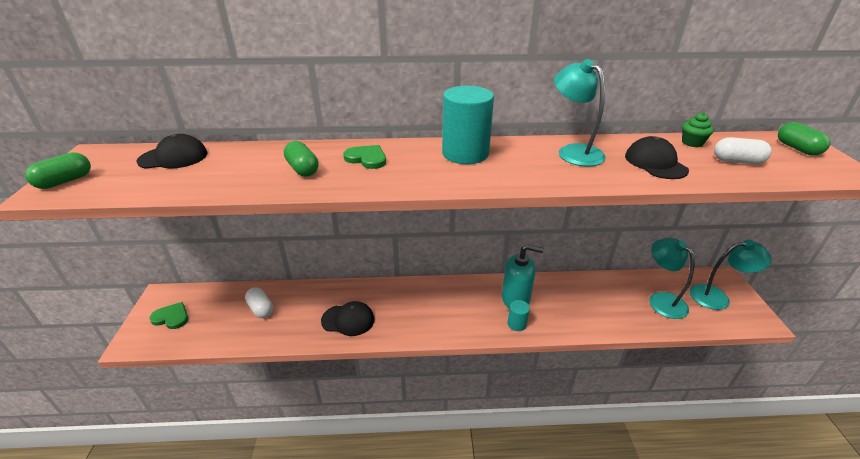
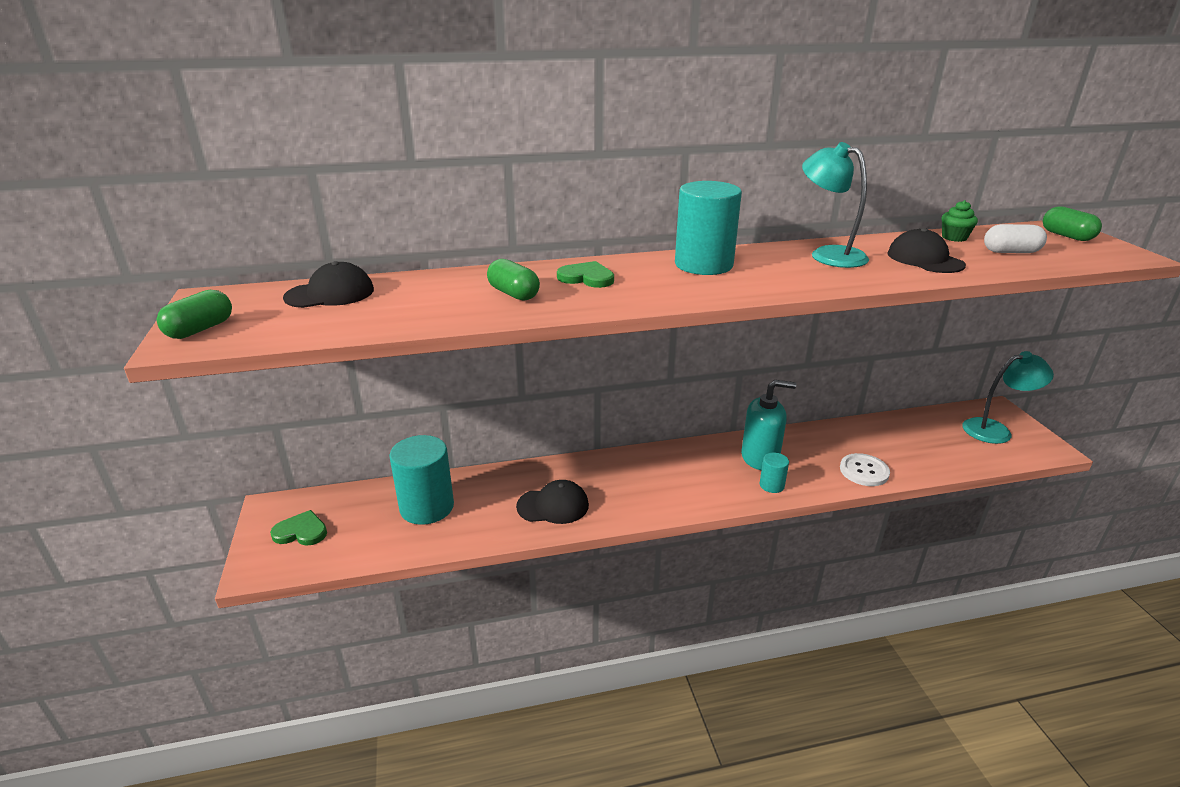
camera: 10 degrees left, 5 degrees down
white capsule [245,287,273,318] -> turquoise cylinder [389,435,454,525]
turquoise lamp [649,238,695,319] -> none
none -> white button [840,453,890,486]

